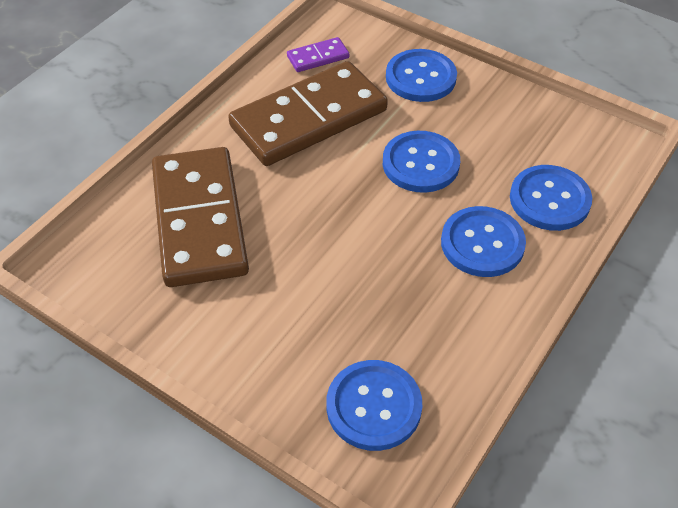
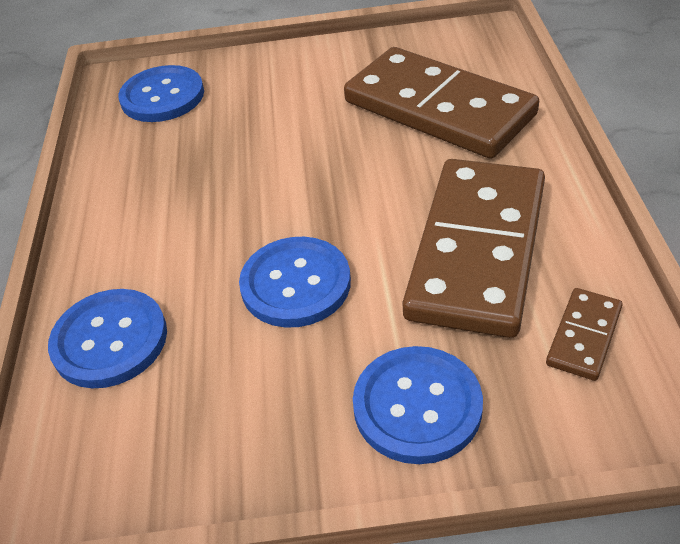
camera: 145 degrees right, 5 degrees down
purple domino [287,37,349,72] -> brown domino [546,288,623,381]
blue button [441,206,526,277] -> none

